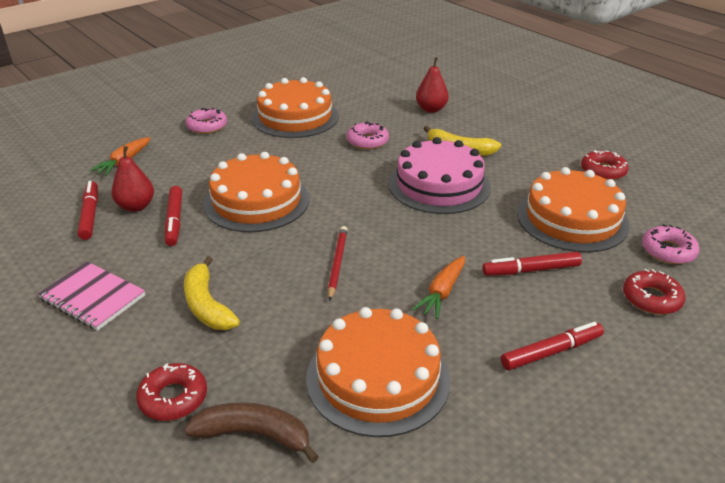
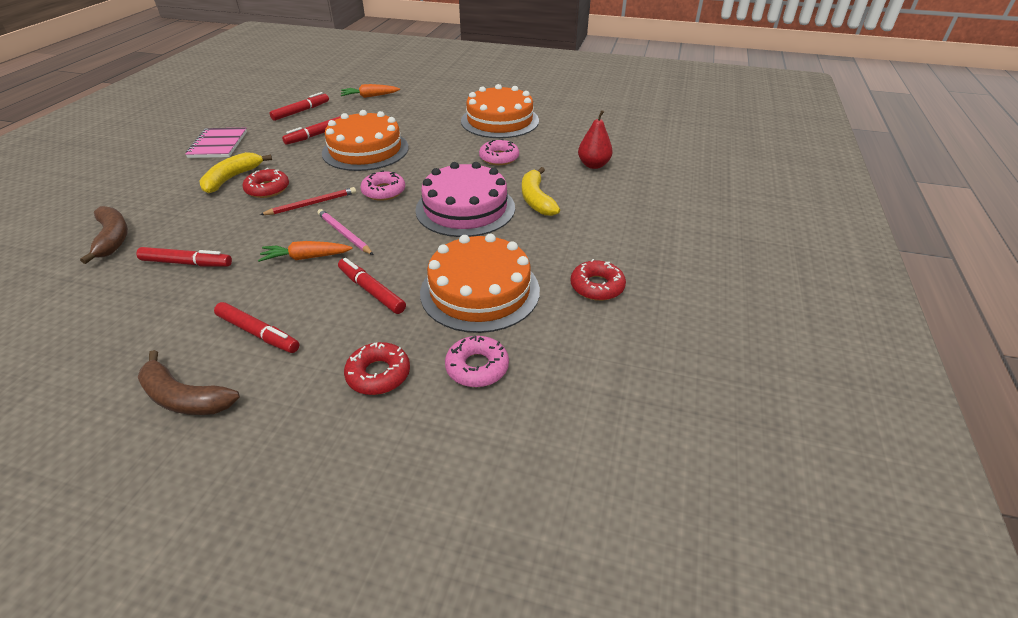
camera: 55 degrees right, 5 degrees up
red pear [111,146,154,212] -> none
red donut [136,363,207,421] -> red donut moved to [242,168,289,198]
pink donut [185,108,227,134] -> pink donut moved to [361,170,405,201]
orange cake [306,307,451,437] -> red marker [136,247,232,267]
none -> brown banana [138,350,240,415]
none -> pink pencil [317,209,373,255]

